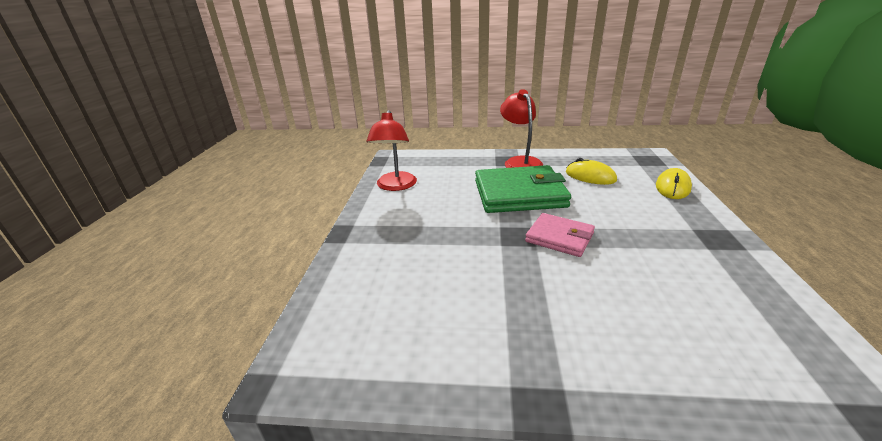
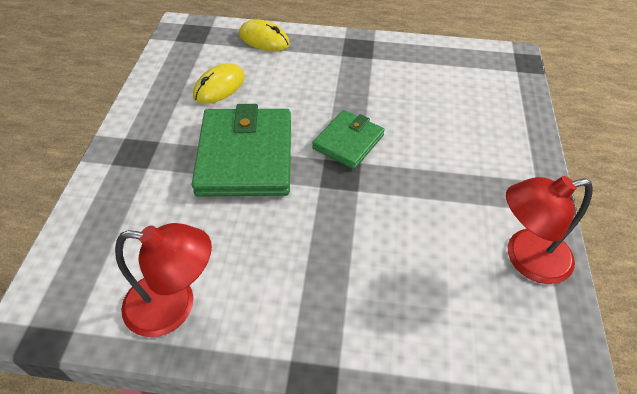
camera: 90 degrees left, 20 degrees up
red lamp [500,89,543,168] -> red lamp moved to [506,176,593,284]
pink wallet [525,213,595,257] -> green wallet [312,110,385,169]

